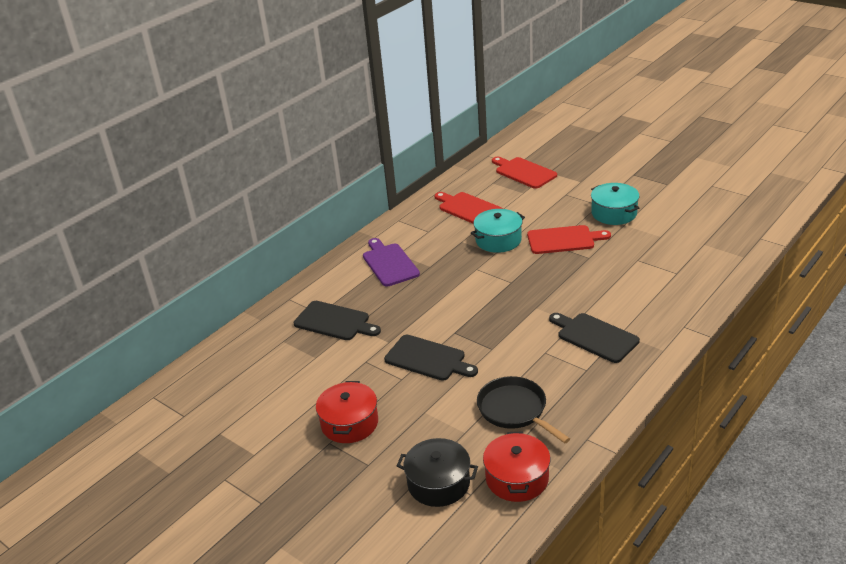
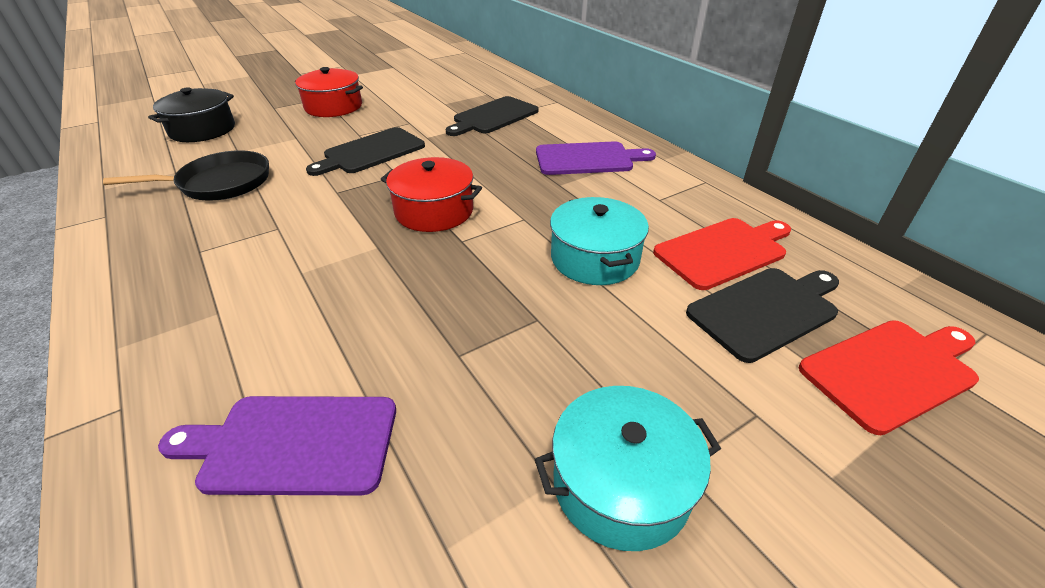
camera: 105 degrees right, 5 degrees up
red pot [483,432,551,502] -> red pot moved to [381,157,482,232]
red cutting board [527,225,611,254] -> none
black cutting board [549,313,640,363] -> black cutting board moved to [686,268,839,363]
none -> purple cutting board [158,396,396,495]

